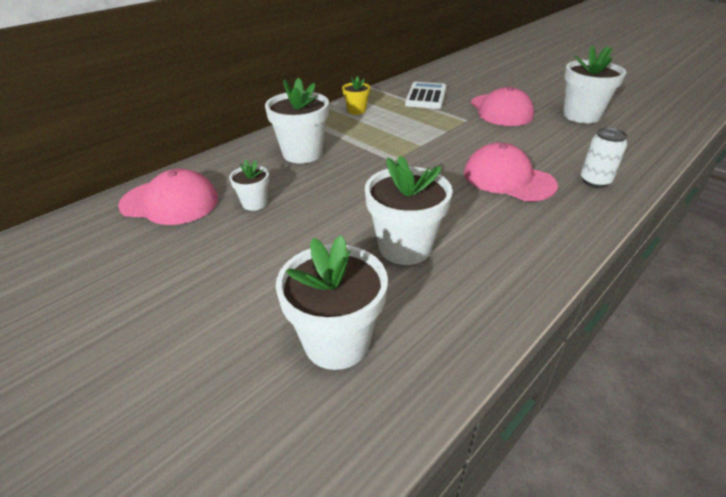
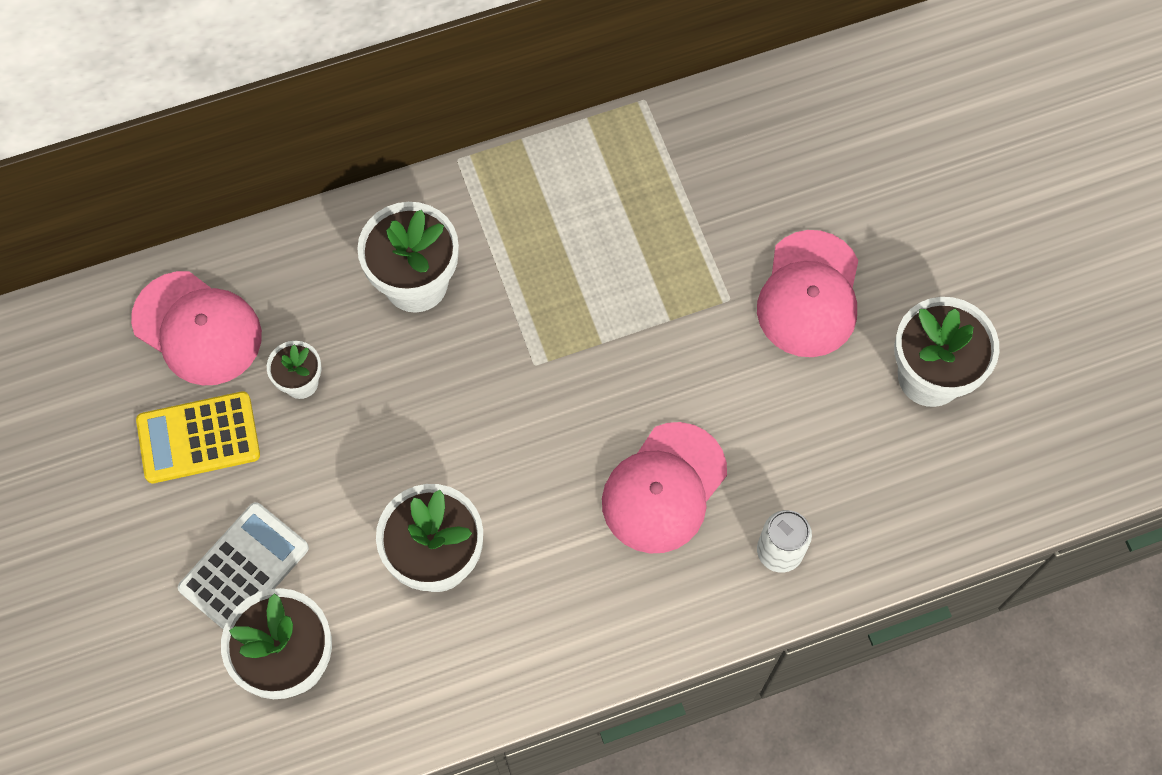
camera: 25 degrees right, 30 degrees up
yellow flower pot [342,76,370,115] -> none
white calculator [405,82,447,109] -> white calculator moved to [178,502,309,629]
pink cap [464,142,558,201] -> pink cap turned 120 degrees counterclockwise [602,422,727,553]
none -> yellow calculator [136,391,260,483]

